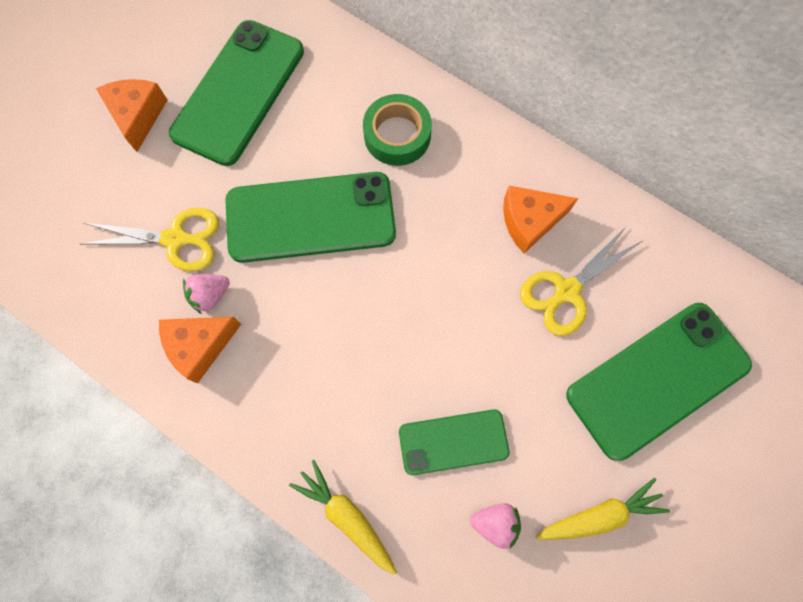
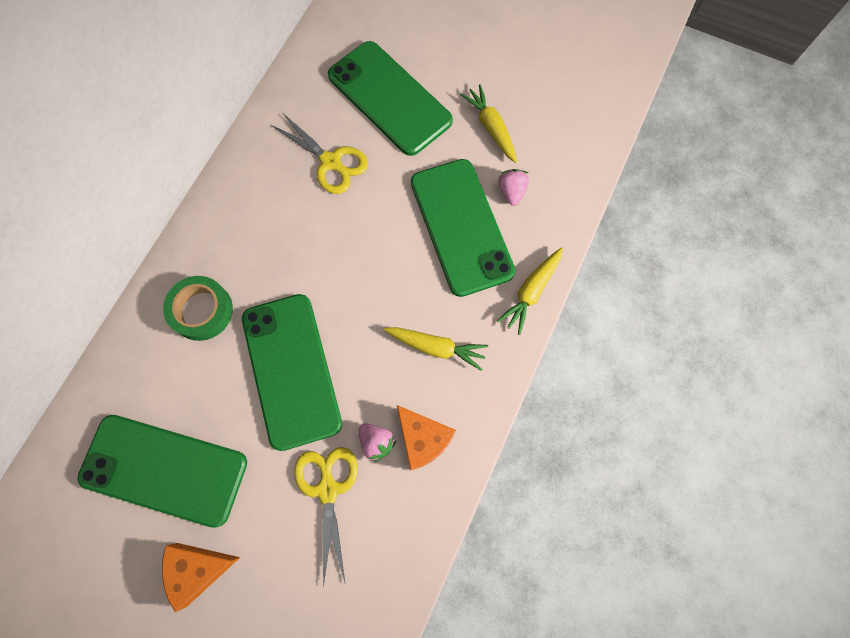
camera: 100 degrees left, 0 degrees up
green phone [399,409,510,475] -> green phone [411,159,515,297], size x1.74
orange cheese [503,186,578,253] -> none
none -> yellow carrot [384,327,488,371]

